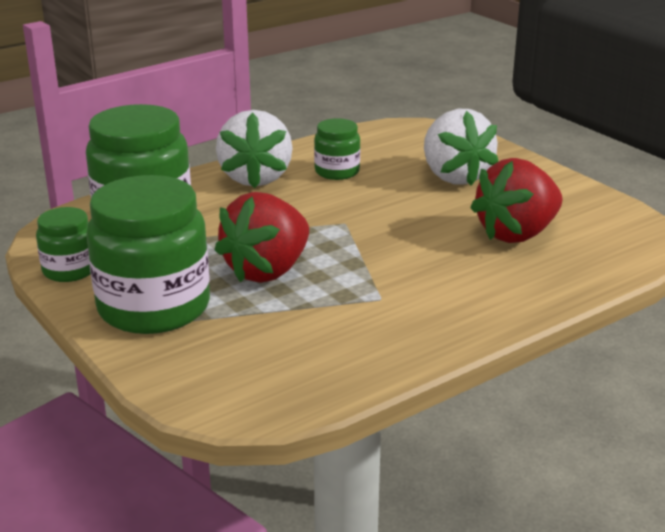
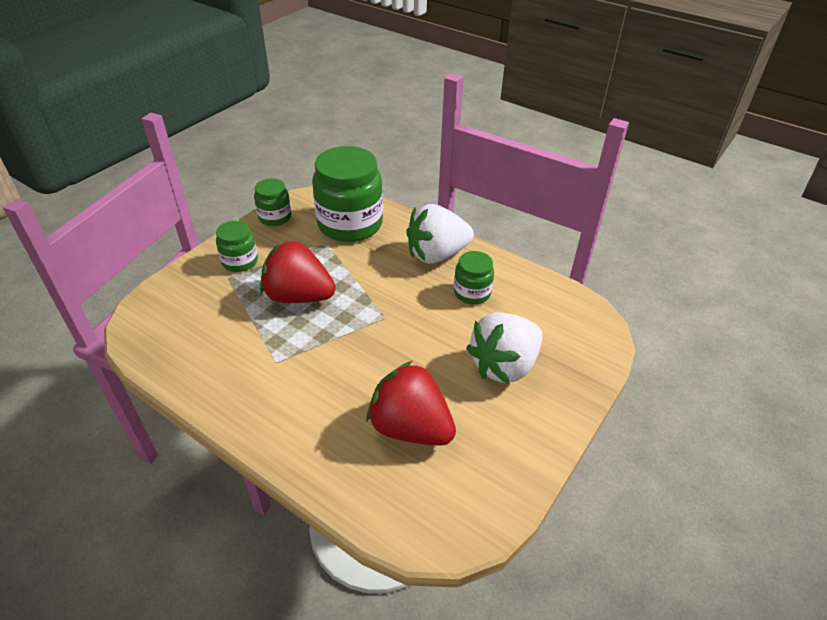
camera: 70 degrees right, 15 degrees up
green jar [86,175,210,334] -> green jar [216,221,258,272], size x0.51

